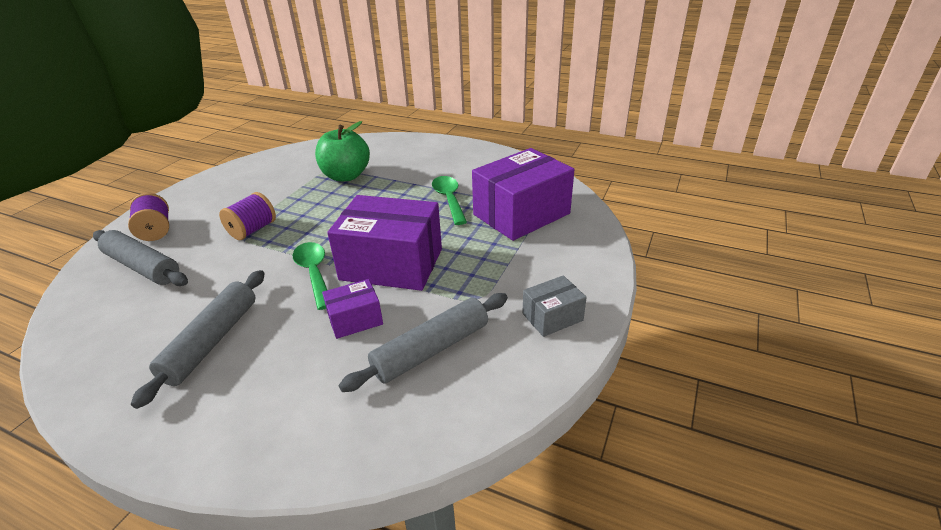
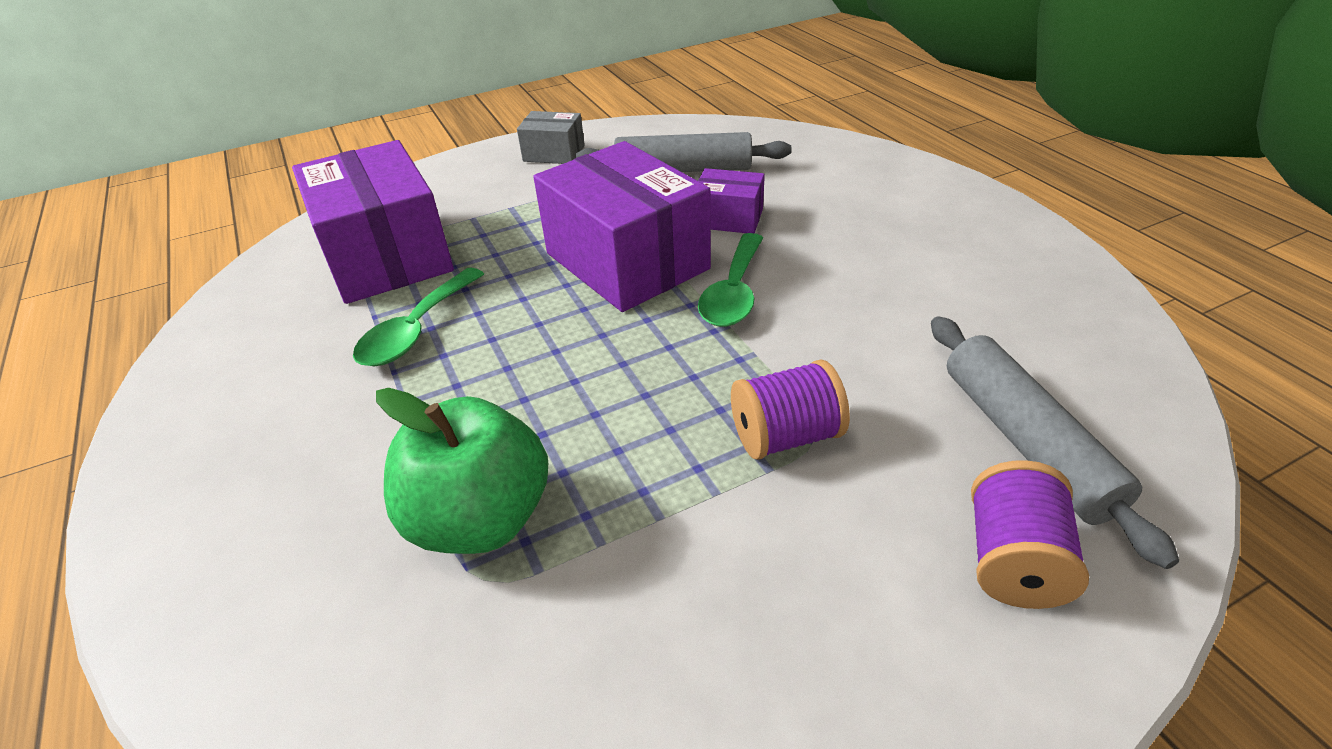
camera: 140 degrees left, 5 degrees up
grey rolling pin [131,270,265,409] -> none
purple box [472,148,575,241] -> purple box turned 60 degrees clockwise [292,140,454,304]

